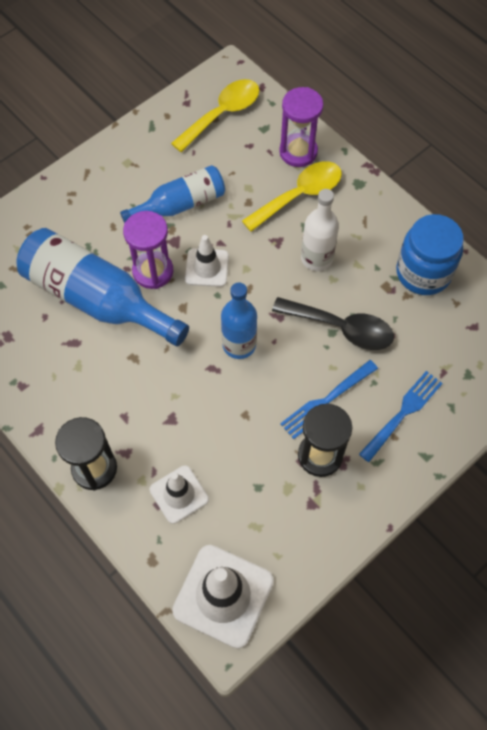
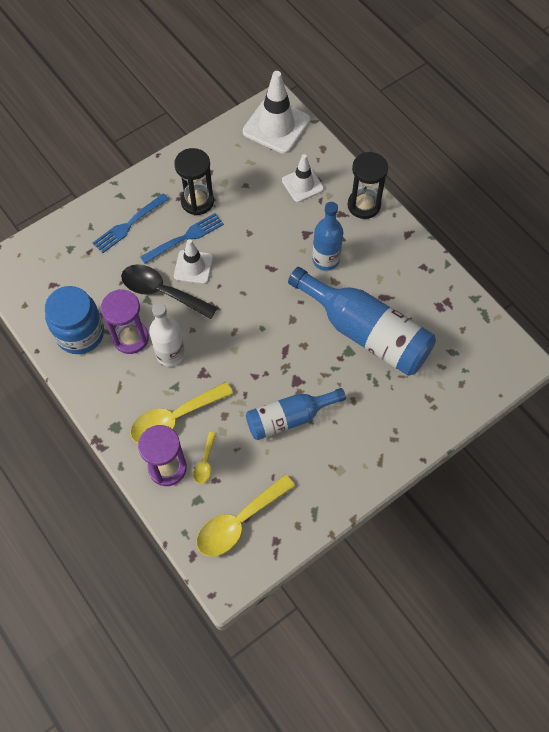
camera: 175 degrees left, 0 degrees up
purple hourglass [123,211,173,289] -> purple hourglass moved to [101,289,149,354]
white traffic cone [185,235,229,287] -> white traffic cone moved to [174,239,213,284]
blue bottle [221,282,257,359] -> blue bottle moved to [312,202,343,271]
none -> yellow spoon [193,432,216,484]

